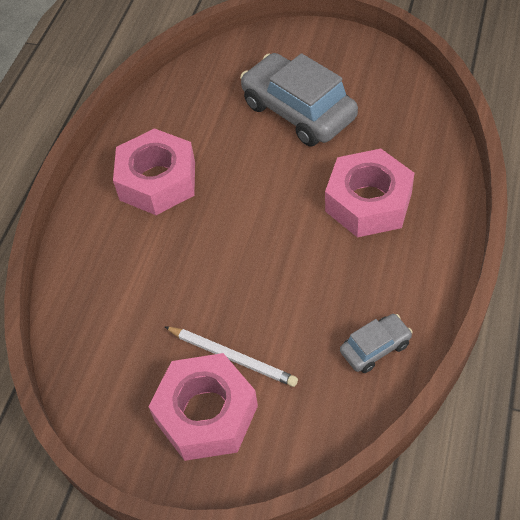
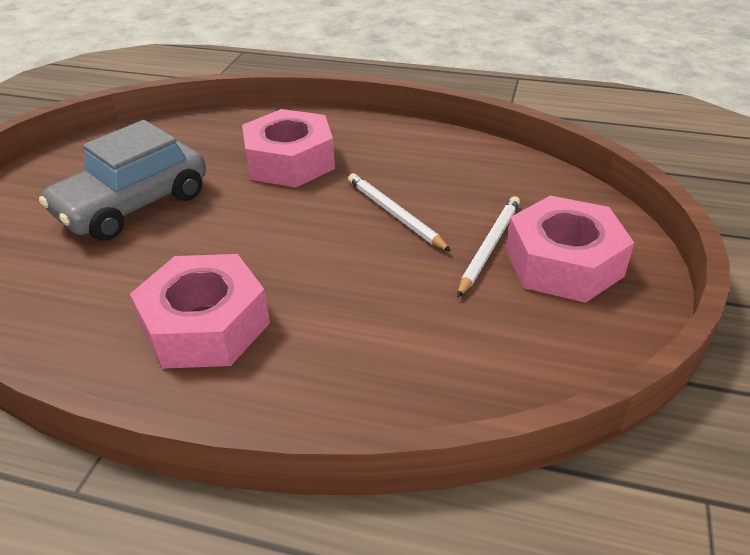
camera: 95 degrees left, 15 degrees down
grey car [340,314,413,373] -> none
none -> white pencil [348,173,451,251]

